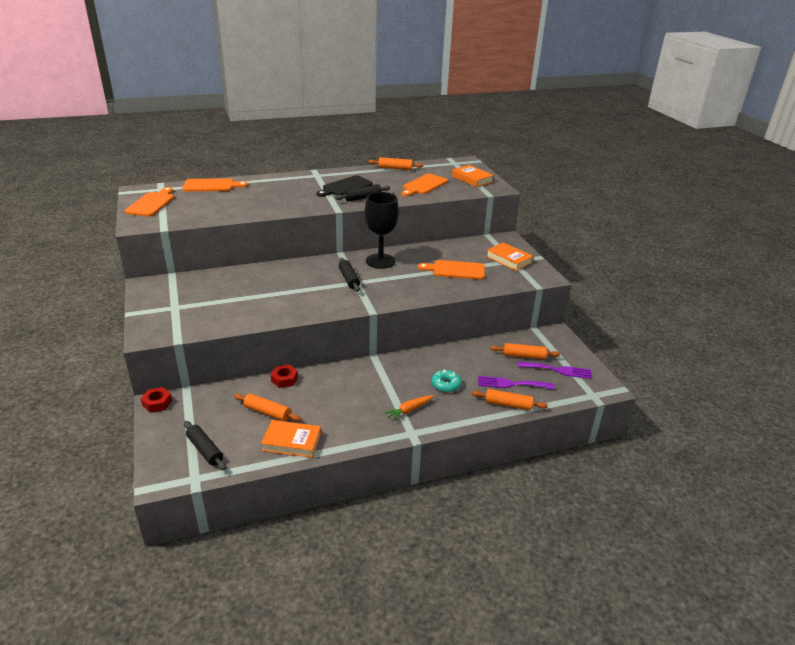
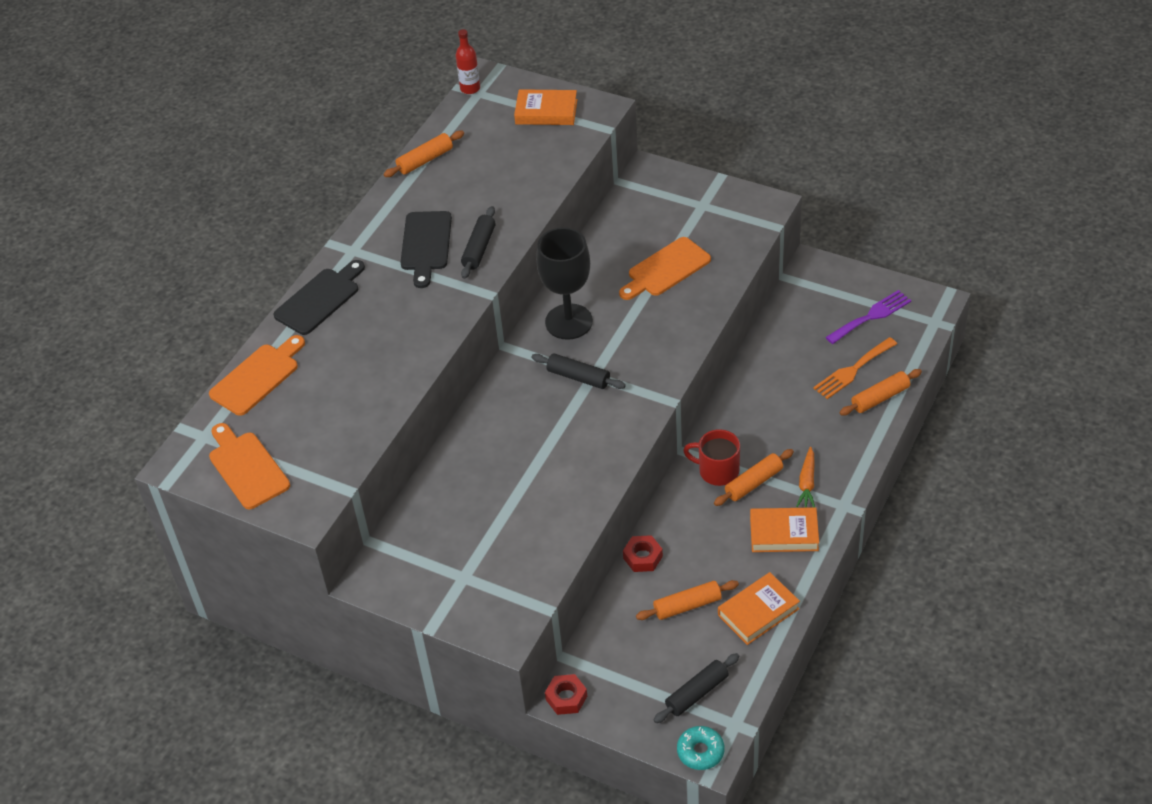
camera: 40 degrees left, 15 degrees up
black rolling pin [184,421,226,470] -> black rolling pin turned 45 degrees counterclockwise [653,653,739,723]
orange cutting board [401,174,448,196] -> none
turquoise donut [431,370,462,392] -> turquoise donut moved to [677,726,725,770]
purple fork [478,376,555,390] -> orange fork [813,337,897,399]
orange book [486,242,533,271] -> orange book moved to [750,507,819,552]
orange rolling pin [491,343,560,359] -> orange rolling pin moved to [714,449,794,506]
none -> black cutting board [274,260,365,335]
none -> red bottle [456,29,480,94]
none -> red mug [683,429,740,486]

